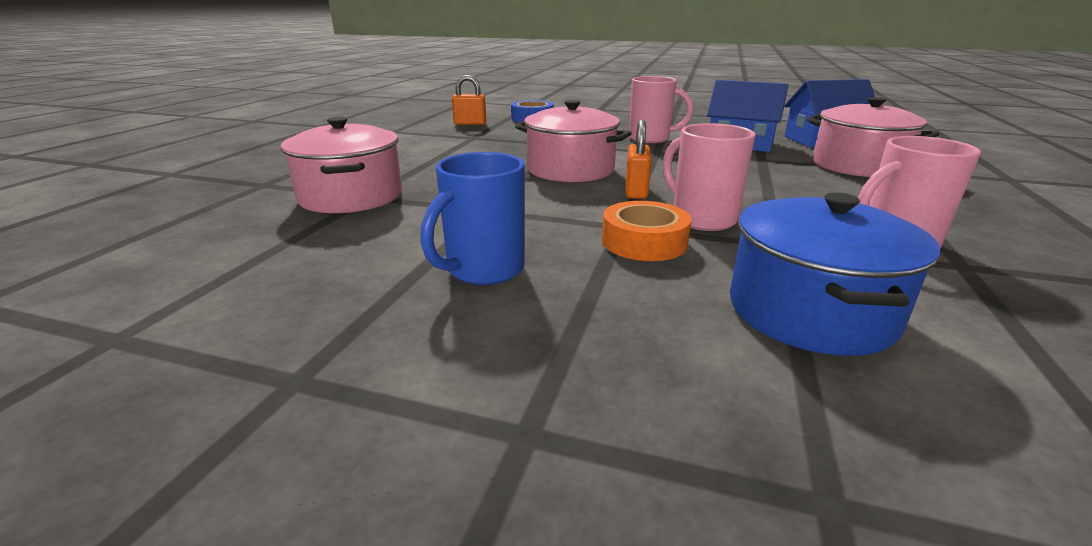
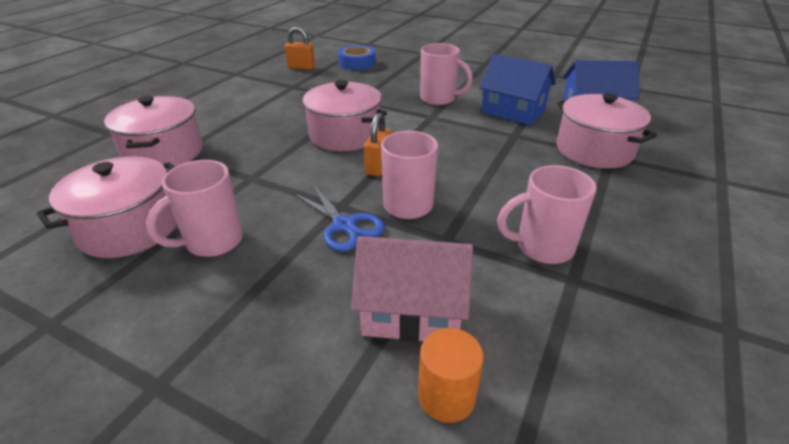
camera: 10 degrees right, 10 degrees up
blue mug [420,152,525,285] -> pink mug [146,160,243,257]
orange tape [602,201,692,261] -> blue scissors [293,184,385,252]
blue pot [730,192,940,356] -> pink house [351,236,473,342]
none -> pink pot [37,156,177,258]
none -> orange cylinder [418,328,484,423]

